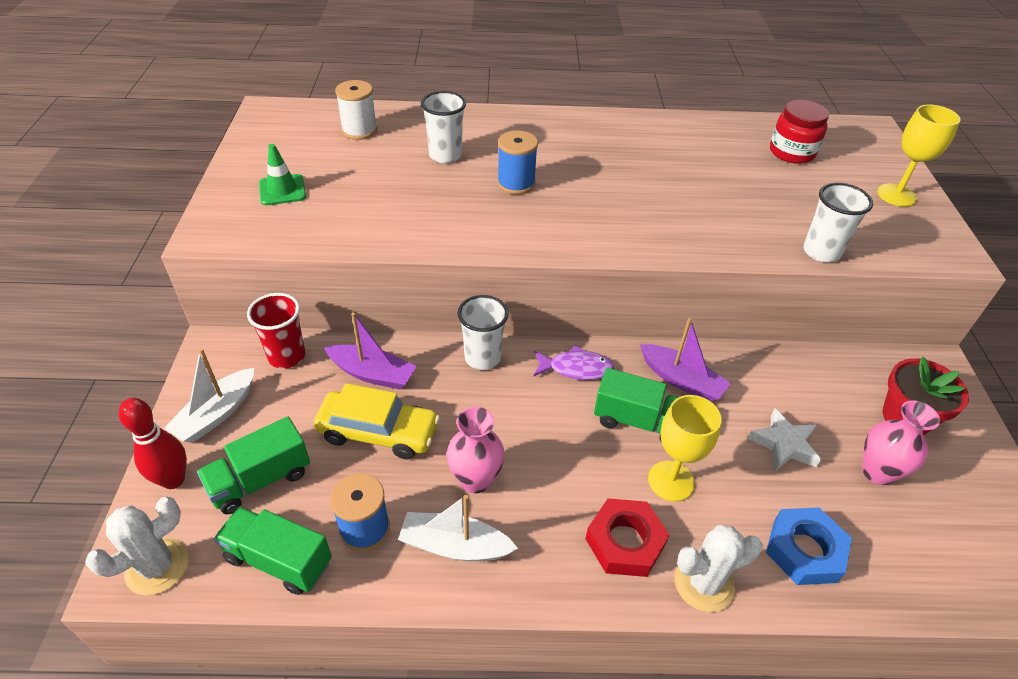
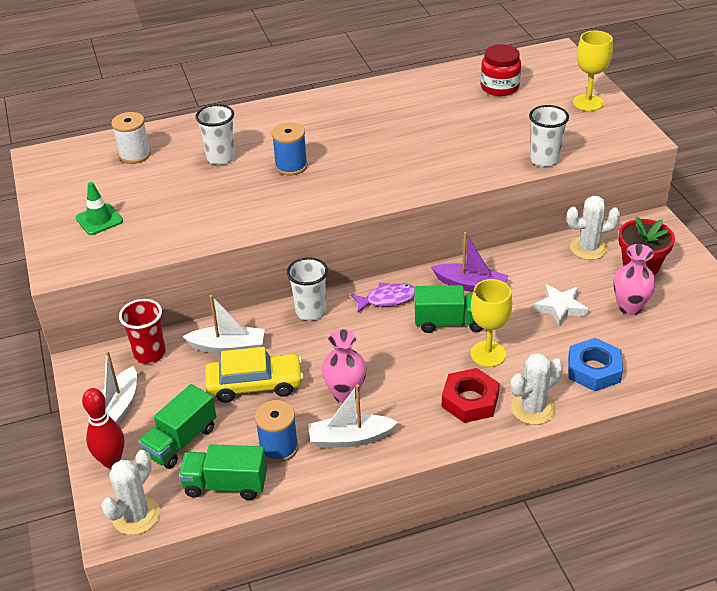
camera: 15 degrees left, 5 degrees down
purple boat [324,312,417,390] -> white boat [182,295,265,354]
none -> white cactus [567,196,621,260]

